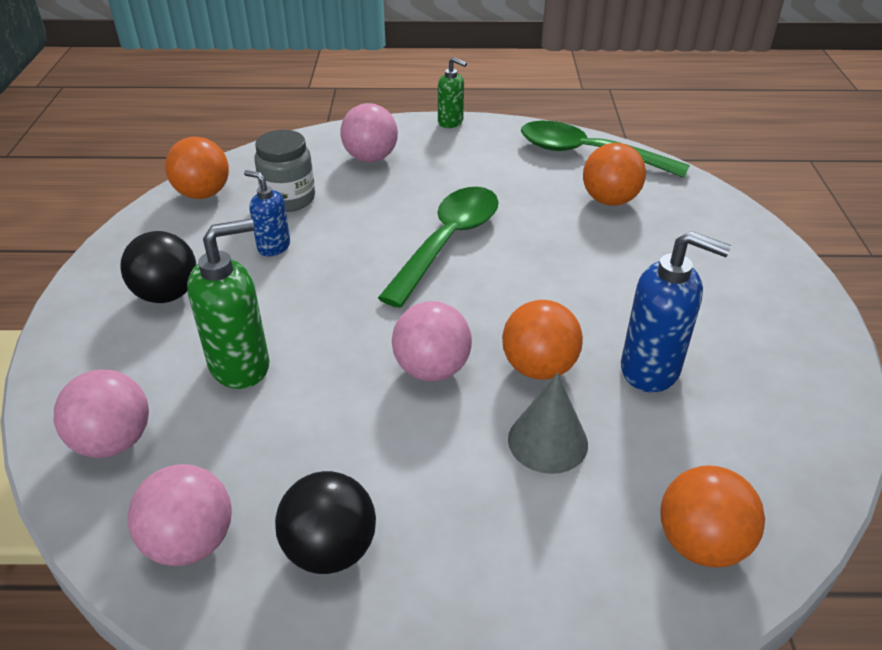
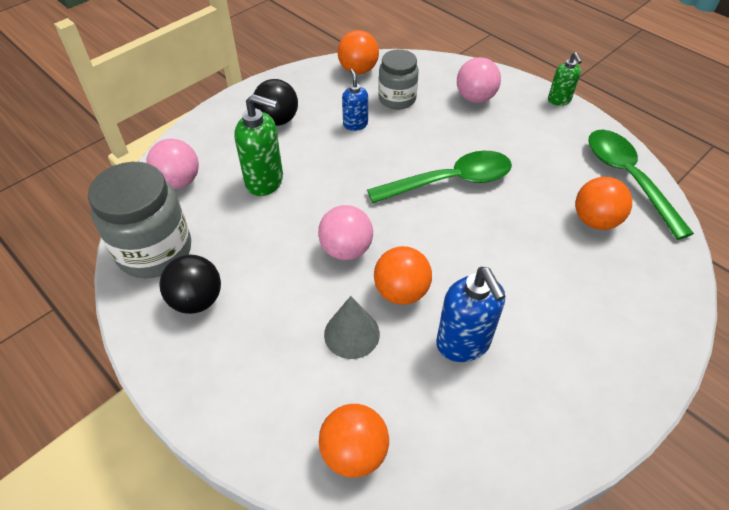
camera: 45 degrees right, 10 degrees up
pink ball [127,464,232,566] -> grey jar [88,162,191,278]

